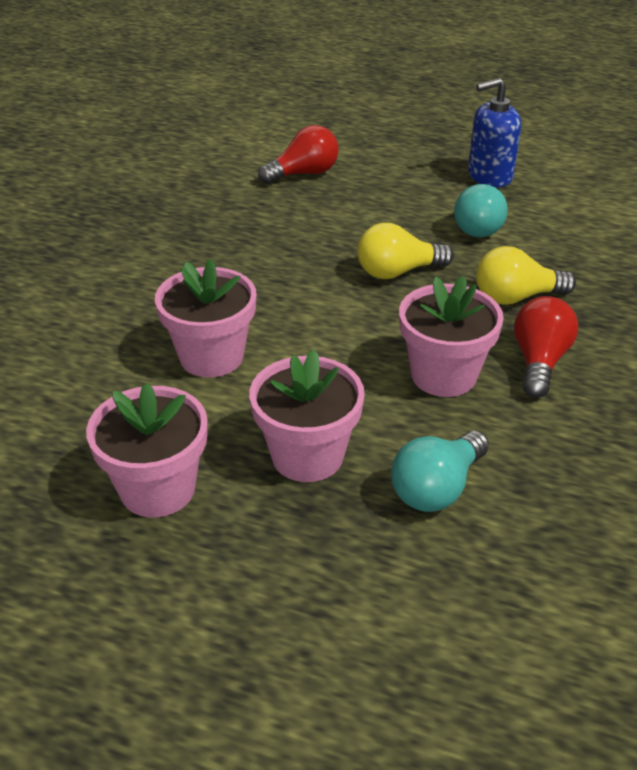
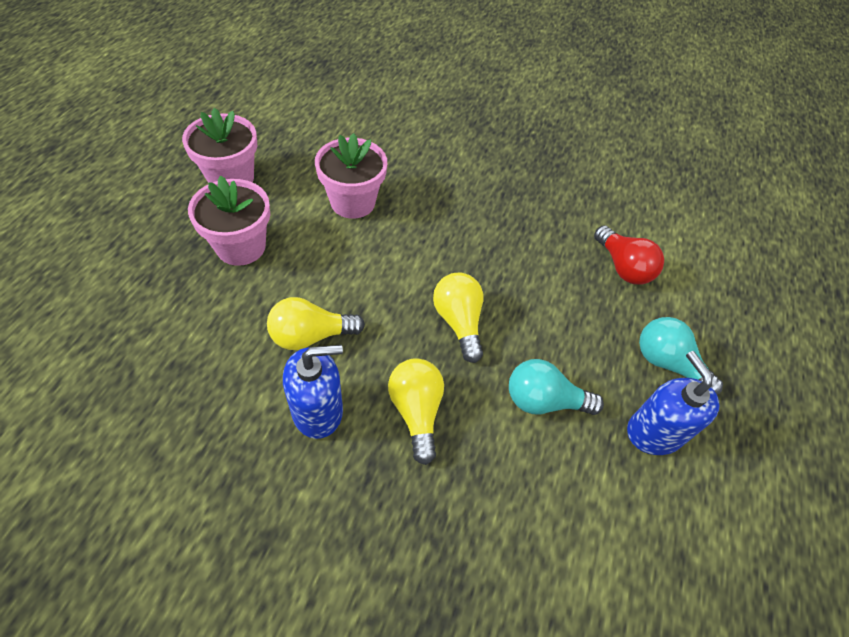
camera: 85 degrees right, 15 degrees up
turquoise light bulb [391,431,489,512] -> turquoise light bulb moved to [639,317,723,395]
pink flower pot [399,276,504,397] -> yellow light bulb [267,297,365,350]
red light bulb [514,296,578,398] -> blue soap dispenser [283,345,343,439]

